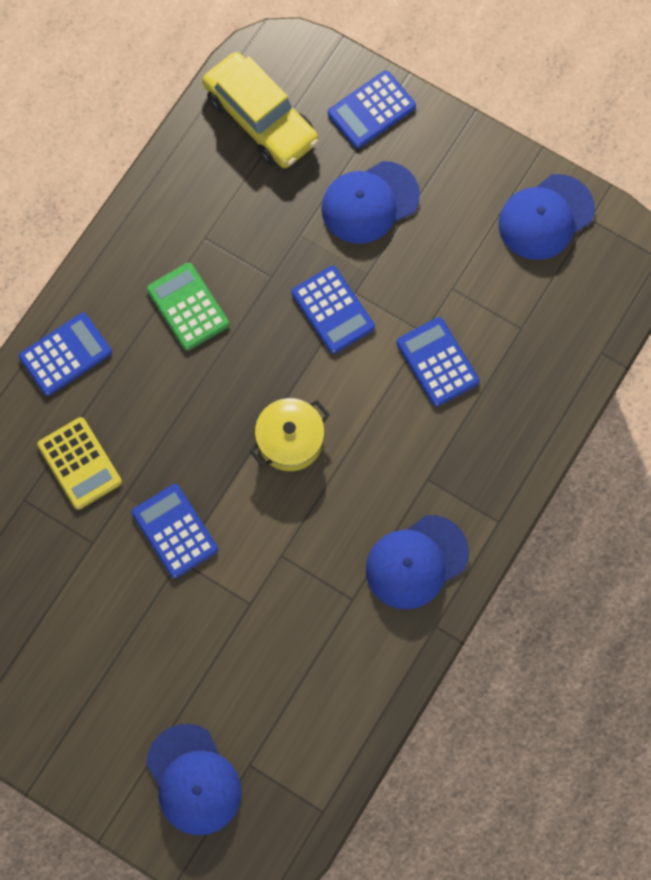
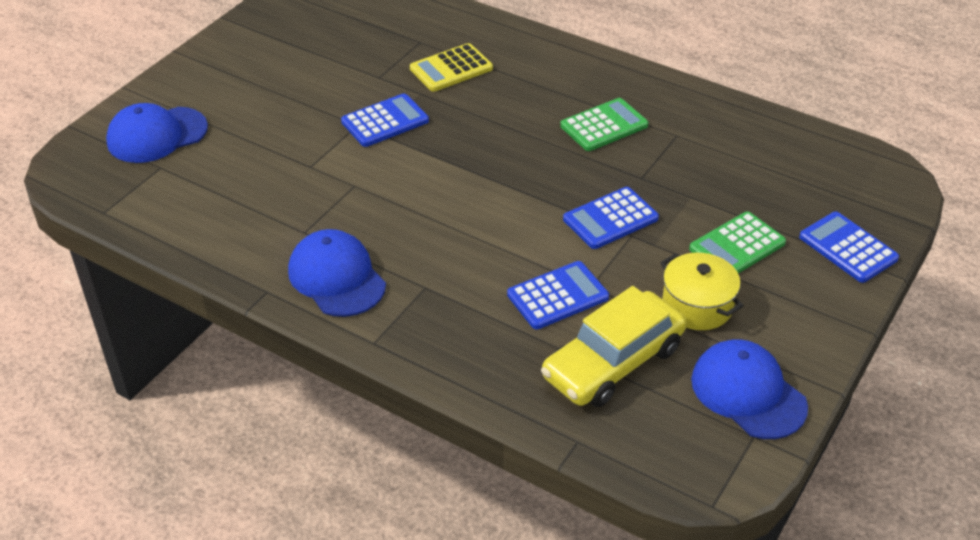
camera: 90 degrees right, 30 degrees down
blue calculator [19,313,112,396] -> none
yellow car [203,52,319,168] -> yellow car moved to [541,286,687,407]
yellow pot [250,398,330,471] -> yellow pot moved to [660,253,743,330]
blue cap [321,161,420,244] -> green calculator [689,212,786,273]

